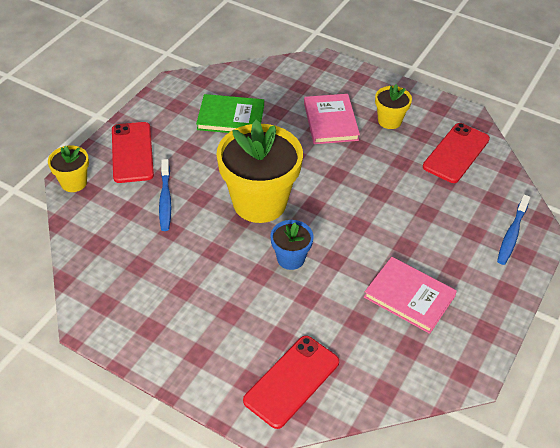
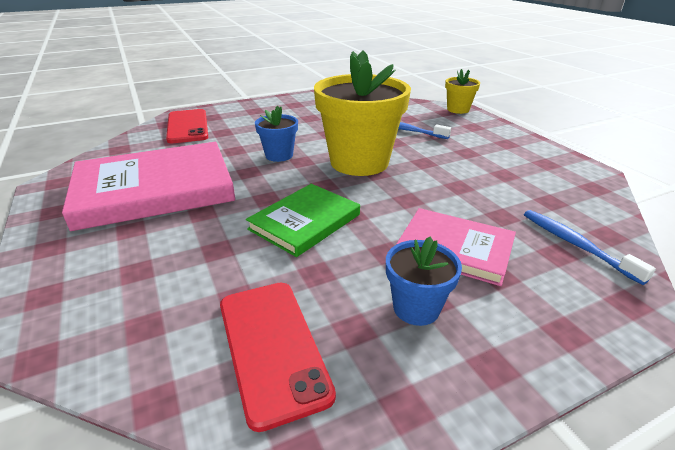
camera: 125 degrees right, 15 degrees down
red phone [112,122,154,183] -> none
green book [196,94,264,133] -> green book moved to [246,184,360,257]
pink book [364,257,457,334] -> pink book [62,142,235,231], size x1.73
yellow flower pot [375,84,412,129] -> blue flower pot [386,236,462,326]
blue toothbrush [497,195,530,265] -> blue toothbrush moved to [524,210,656,285]

